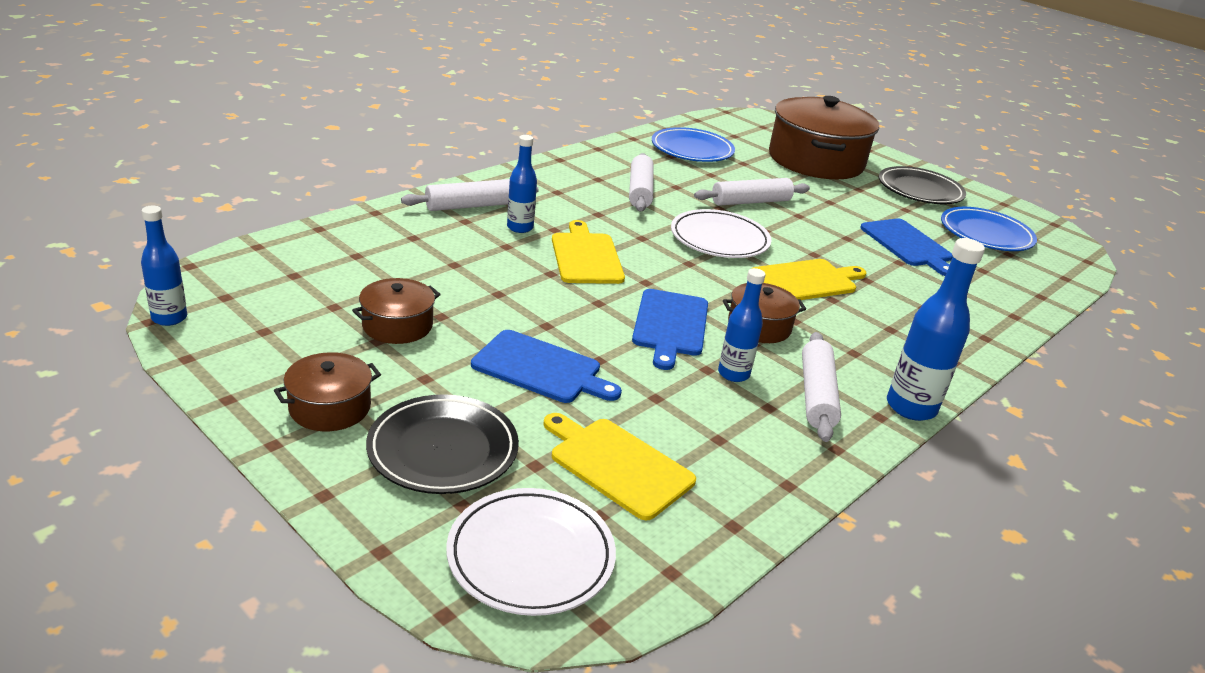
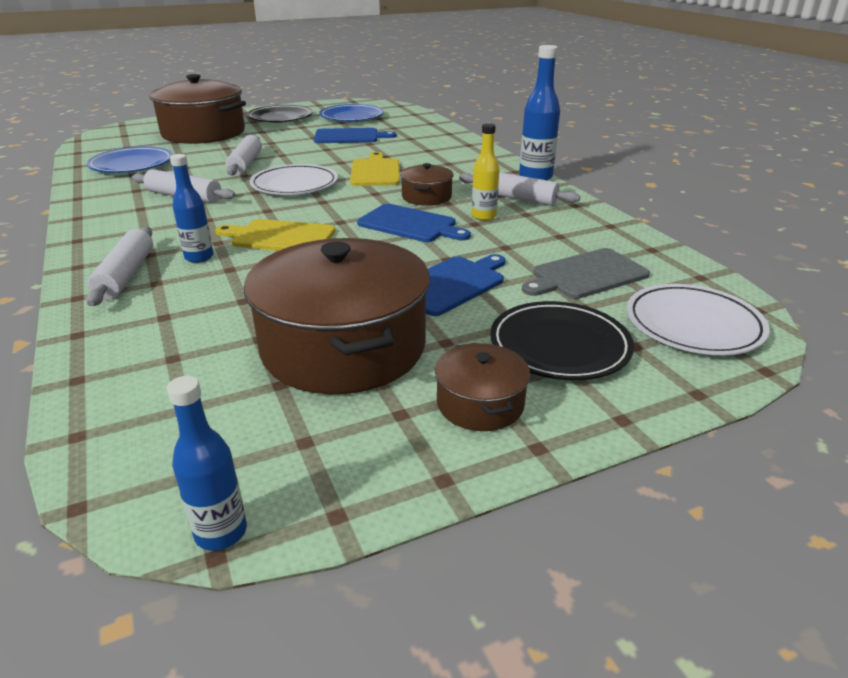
camera: 65 degrees left, 0 degrees up
brown pot [352,278,441,344] -> brown pot [244,238,430,394], size x2.12
yellow cutting board [543,413,696,520] -> grey cutting board [522,248,650,299]
blue bottle [718,268,766,382] -> yellow bottle [472,123,500,221]

